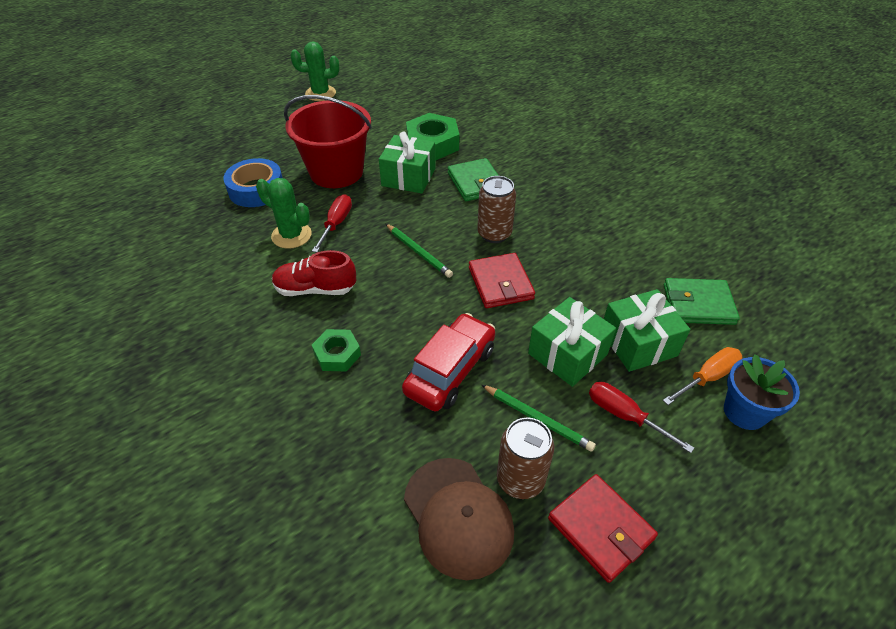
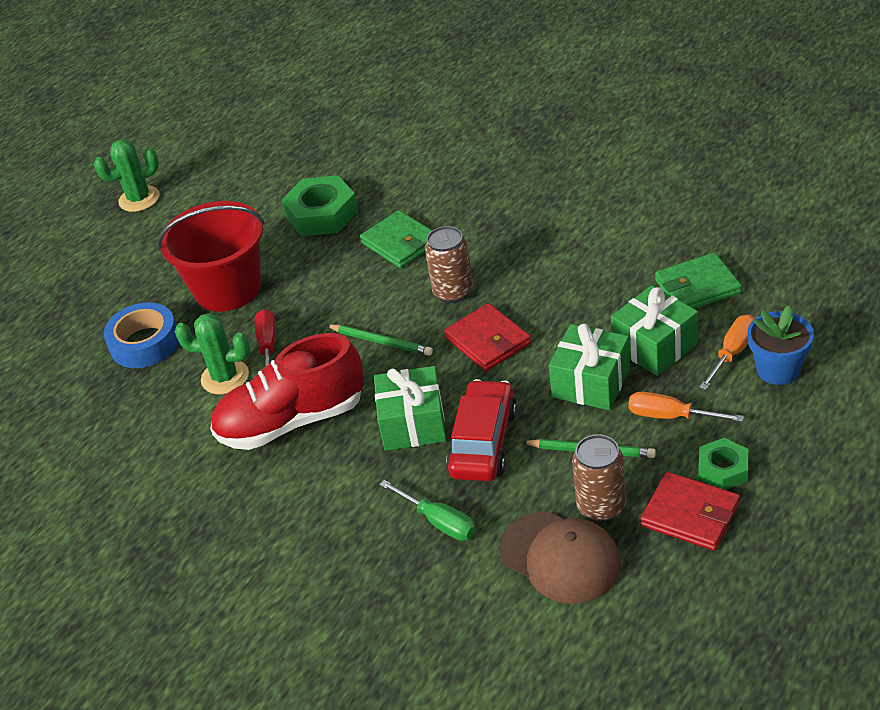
camera: 15 degrees left, 5 degrees down
red shoe [272,250,356,296] -> red shoe [210,333,364,450], size x1.62
green nut [312,329,361,371] -> green nut moved to [698,438,748,490]
green gift [379,132,436,193] -> green gift moved to [374,366,447,451]
red screwdriver [589,382,694,453] -> orange screwdriver [628,392,744,422]
none -> green screwdriver [379,480,476,541]

